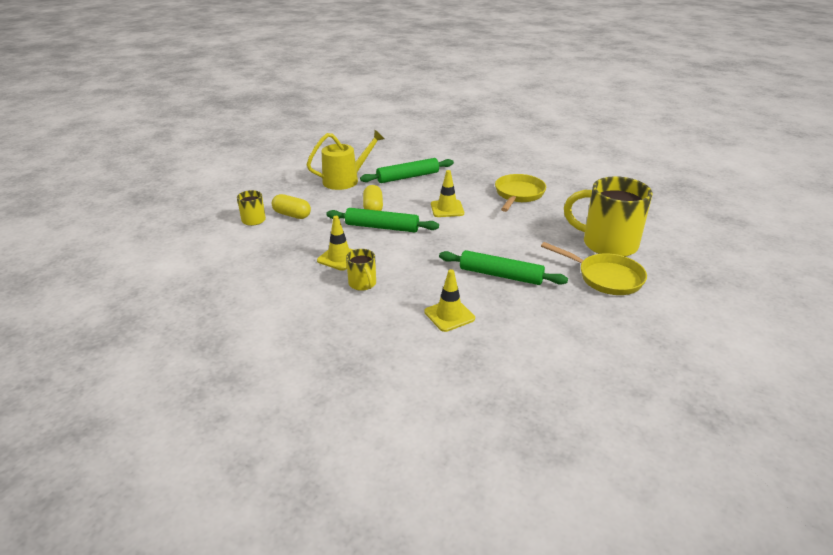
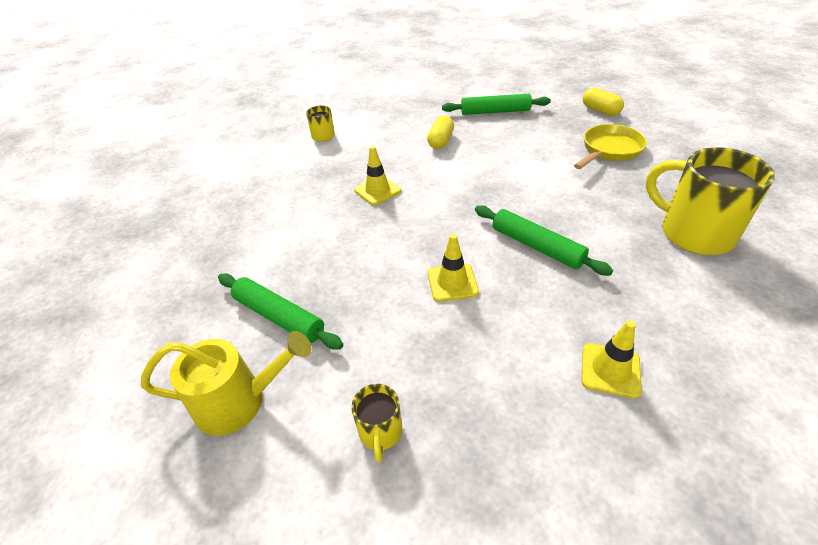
camera: 25 degrees right, 10 degrees up
yellow capsule [272,194,311,219] -> yellow capsule moved to [583,88,624,116]
yellow watering can [306,130,385,190] -> yellow watering can moved to [141,331,312,436]
green rolling pin [326,208,439,232] -> green rolling pin moved to [218,273,343,350]
yellow mug [346,249,376,291] -> yellow mug moved to [351,384,402,462]
yellow traffic cone [431,170,464,217] -> yellow traffic cone moved to [582,321,642,399]
yellow pan [541,242,647,295] -> none

